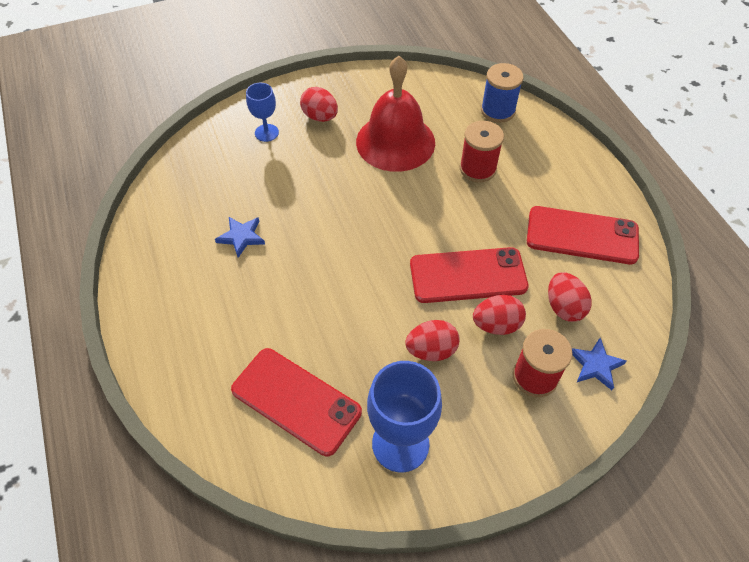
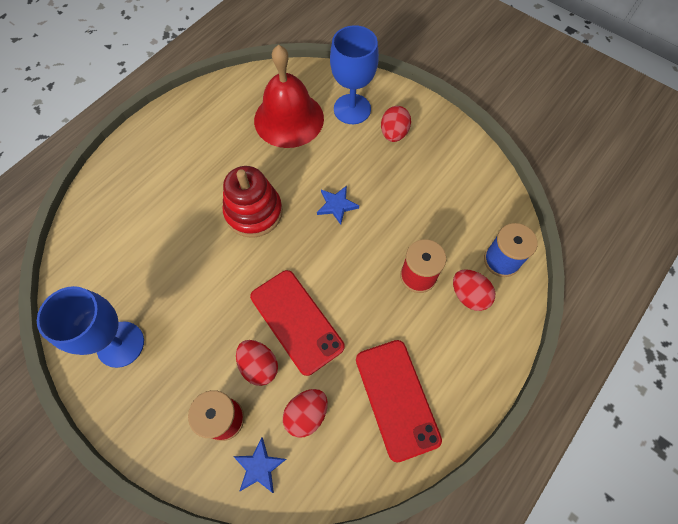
camera: 60 degrees right, 10 degrees up
blue star [215,217,265,258] -> blue star moved to [317,186,359,225]
red phone [231,348,362,456] -> none
blue goblet [246,83,279,142] -> blue goblet [330,25,379,124], size x1.76
red bell [356,56,435,172] -> red bell moved to [254,45,324,148]
red egg [405,320,460,361] -> red egg moved to [453,269,495,311]
none -> red stacking toy [223,166,283,238]

